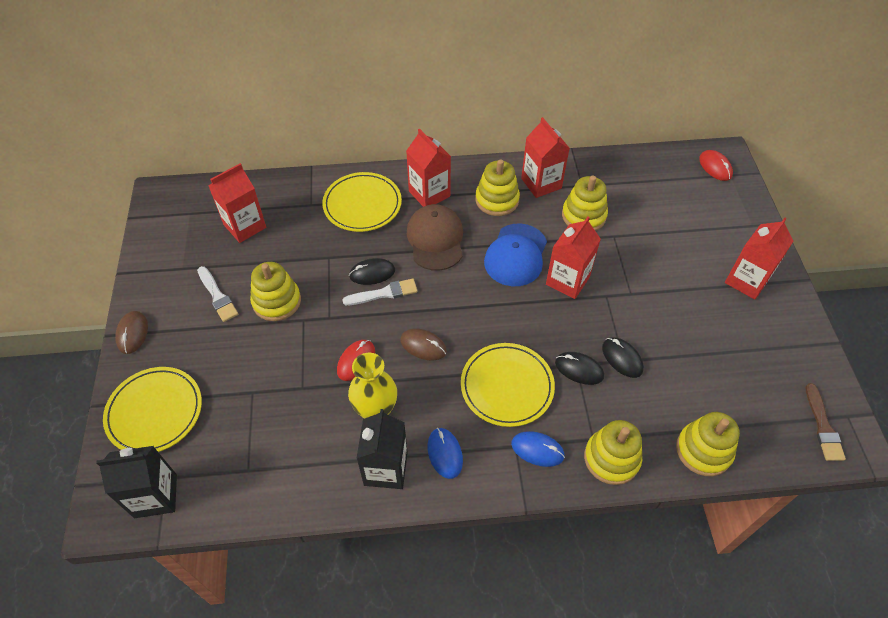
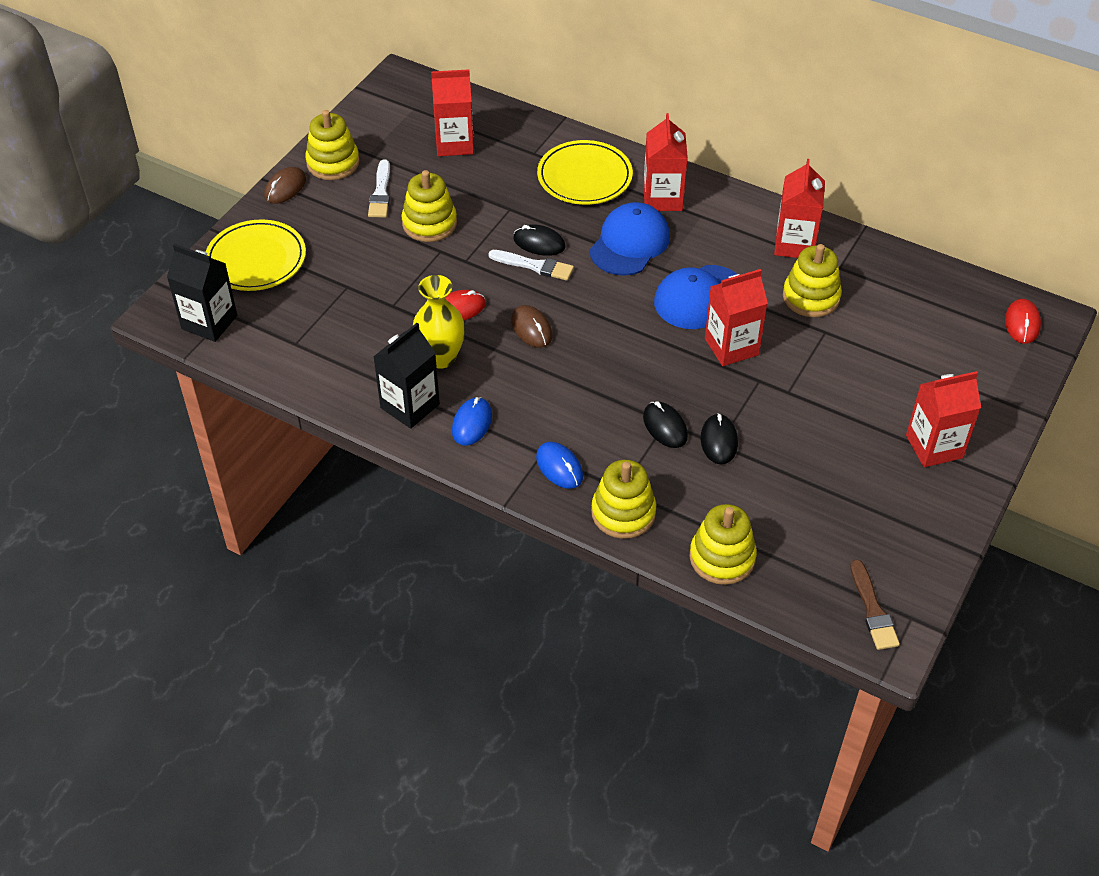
camera: 35 degrees right, 5 degrees down
brown cap [407,204,463,271] -> blue cap [589,202,670,276]
yellow plate [461,343,555,427] -> none
yellow stacking toy [476,159,520,216] -> yellow stacking toy moved to [305,110,360,180]
brown brush [806,383,846,461] -> brown brush turned 45 degrees counterclockwise [850,560,900,650]

